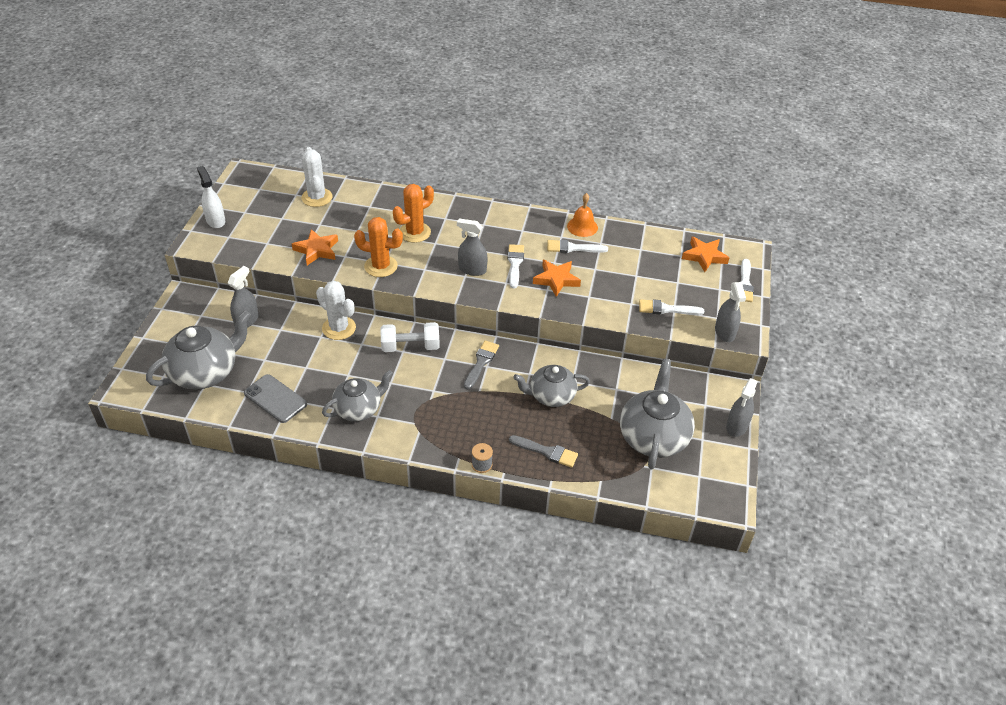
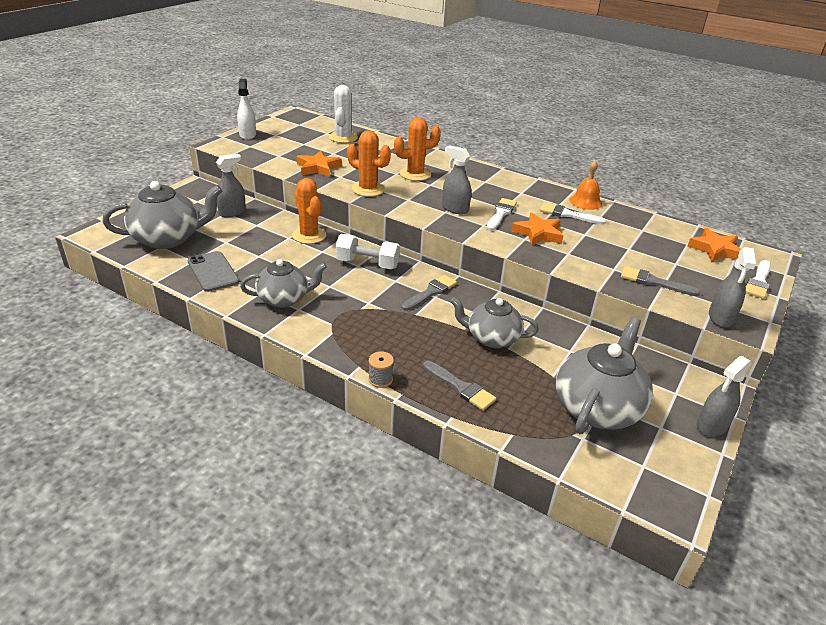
camera: 20 degrees right, 10 degrees down
white cactus [316,281,356,340] -> orange cactus [292,178,326,244]
white brush [639,299,704,315] -> grey brush [621,266,701,296]

